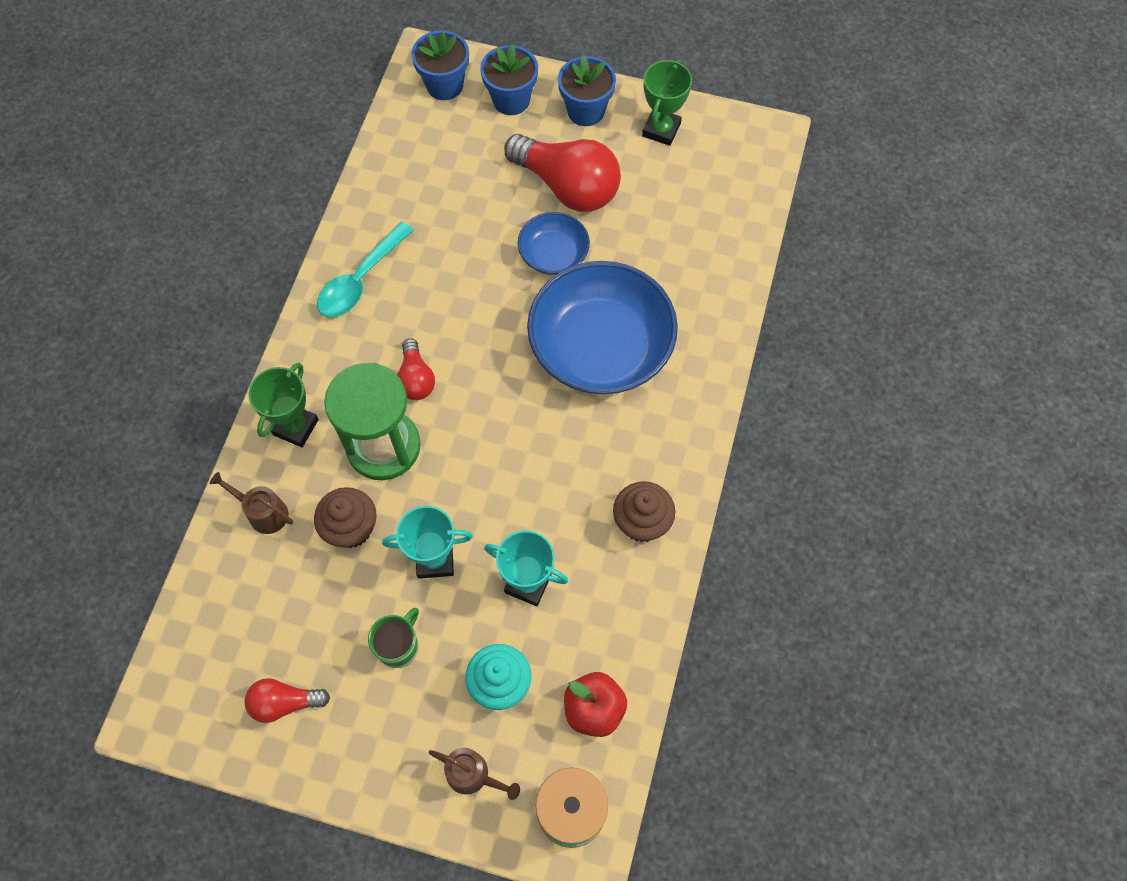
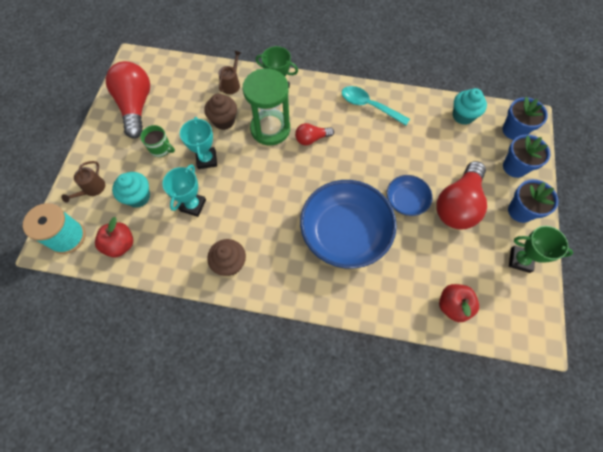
camera: 85 degrees right, 0 degrees up
red light bulb [244,678,330,723] -> red light bulb [106,61,150,139], size x1.95
none -> red apple [439,284,479,322]
none -> turquoise cupcake [453,88,487,125]

